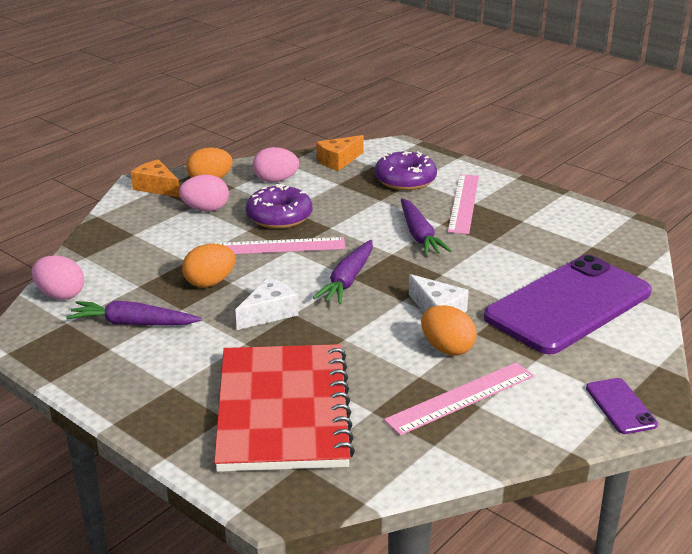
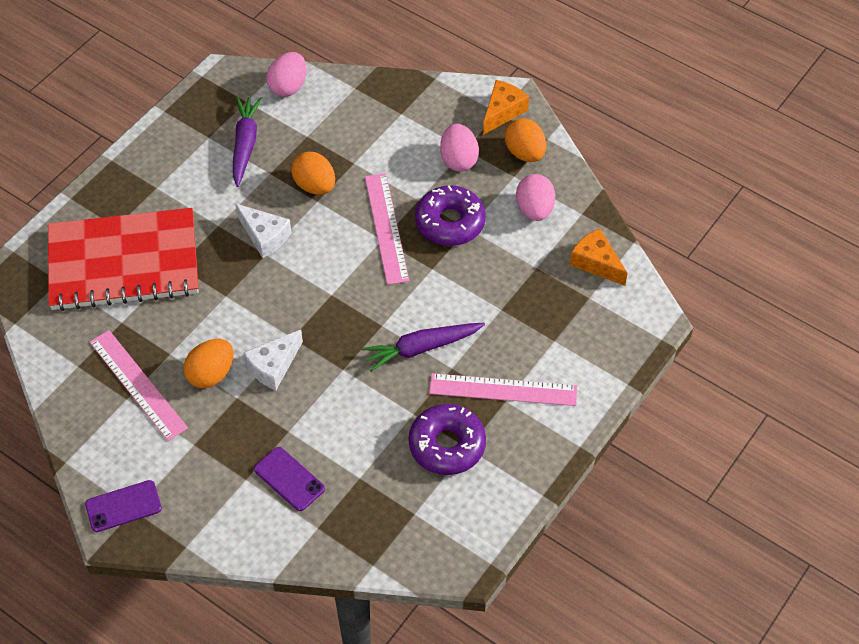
camera: 85 degrees right, 25 degrees up
purple carrot [313,240,373,304] -> none
purple donut [375,151,437,190] -> purple donut moved to [409,404,486,475]
purple phone [484,255,652,354] -> purple phone [254,447,325,511], size x0.41

